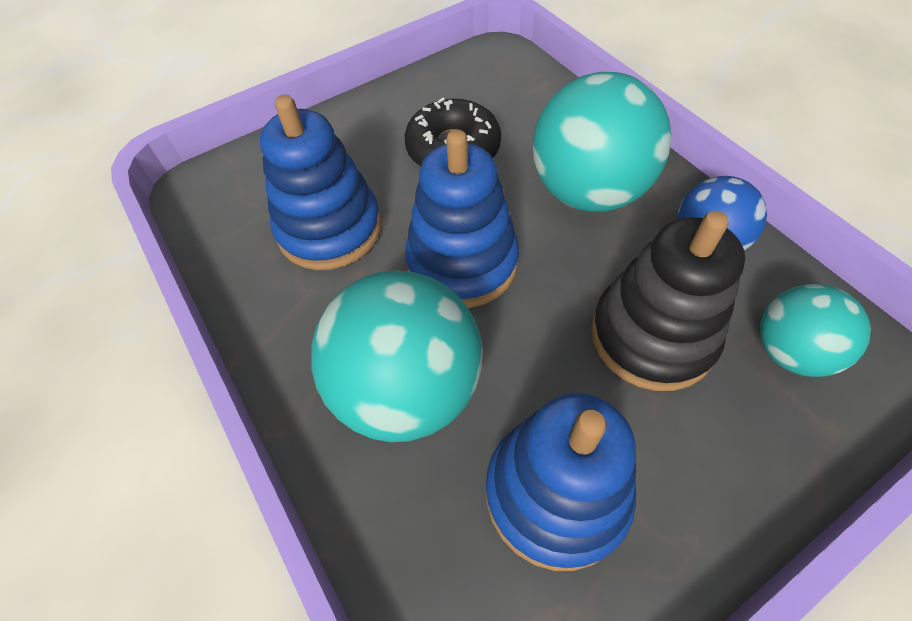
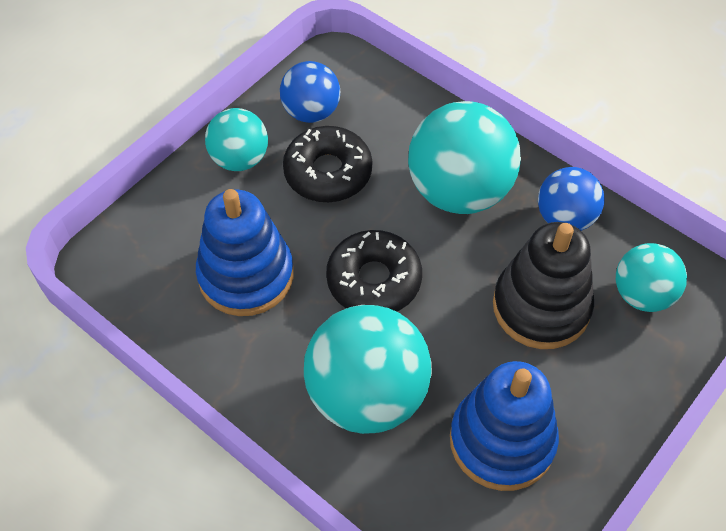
camera: 20 degrees left, 0 degrees up
blue stacking toy [405,130,519,308] -> black donut [326,230,422,312]
none -> turquoise ball [205,108,268,171]
none -> blue ball [280,61,340,123]

